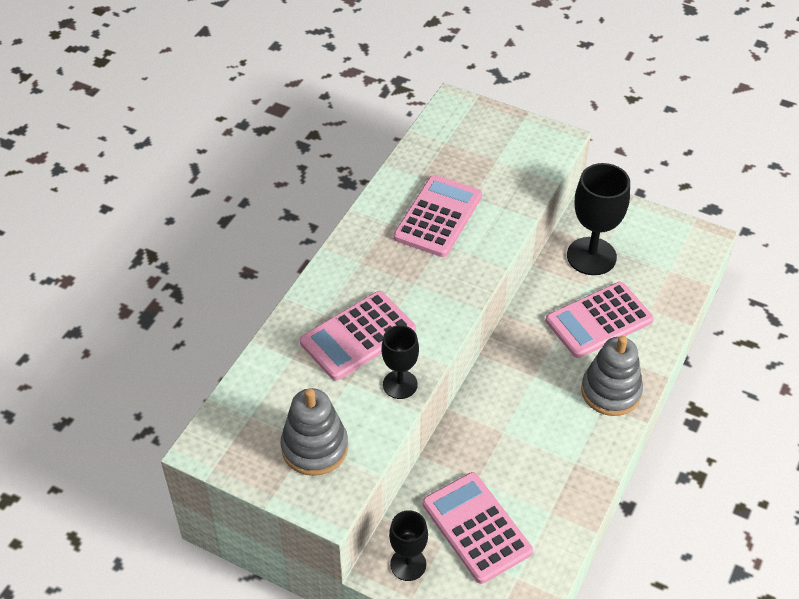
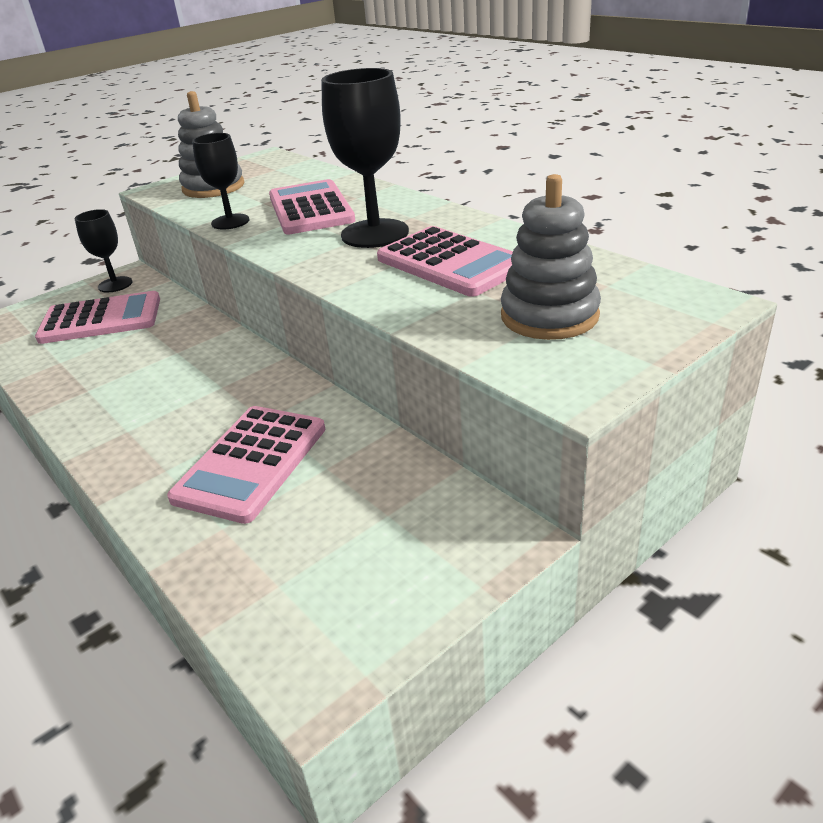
camera: 115 degrees right, 15 degrees down
pink calculator [546,282,654,358] -> pink calculator turned 150 degrees counterclockwise [167,406,325,524]
black goblet [567,163,630,275] -> black goblet moved to [321,68,409,248]
grey stacking toy [581,336,643,416] -> grey stacking toy moved to [501,174,601,340]

